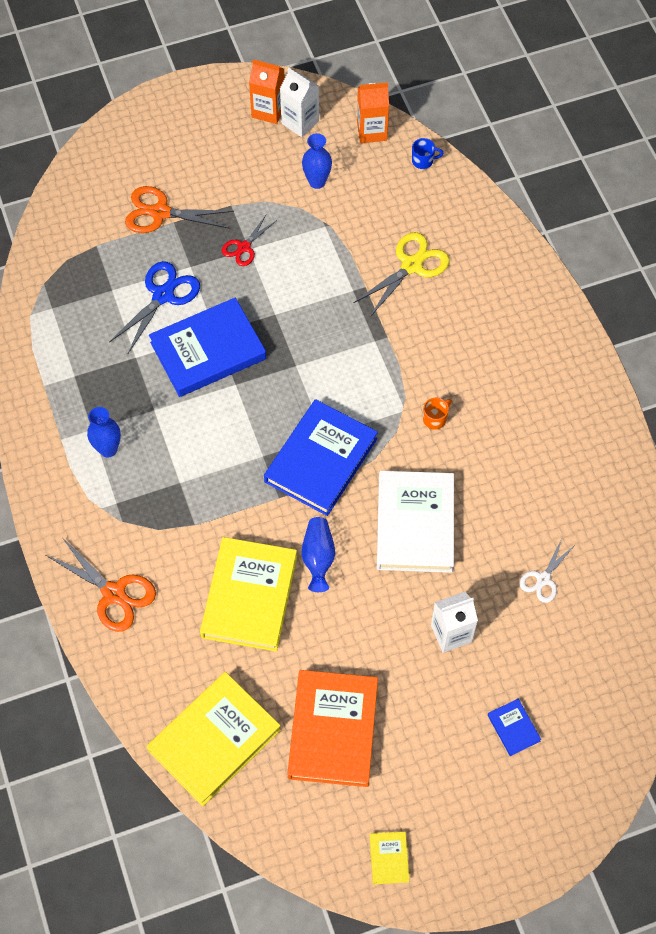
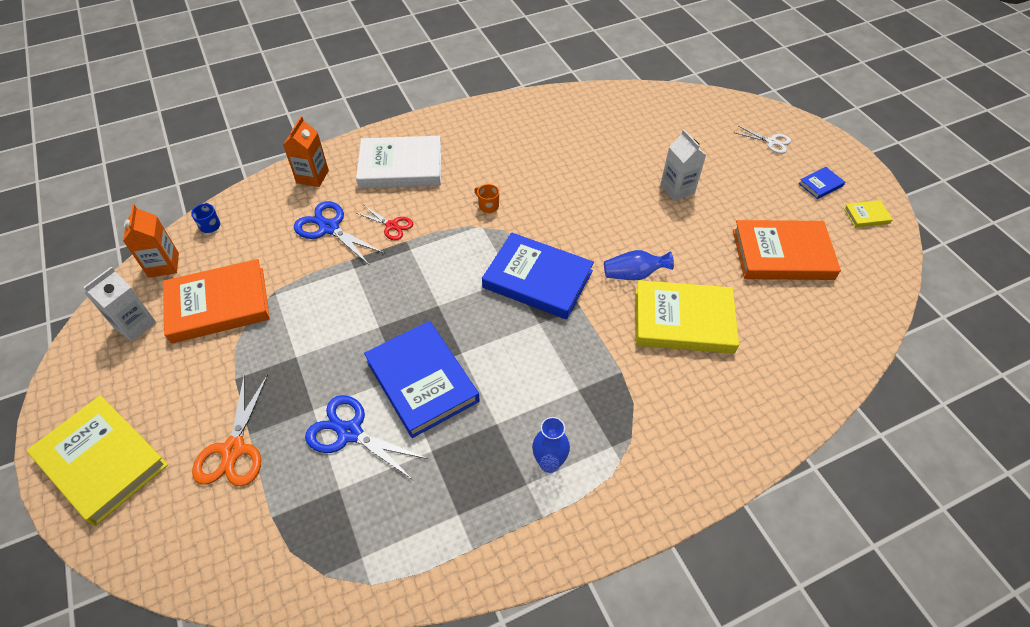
camera: 95 degrees left, 10 degrees down
orange scissors [46,537,156,632] -> none
yellow book [147,672,281,806] -> yellow book moved to [27,395,168,526]
red scissors [222,214,277,266] -> red scissors moved to [356,205,413,240]
orange carton [249,59,285,124] -> orange carton moved to [283,116,329,187]
blue vase [302,133,332,189] -> orange book [163,259,270,344]
yellow scissors [353,232,450,317] -> blue scissors [294,201,384,266]
white book [377,471,454,573] -> white book moved to [356,136,441,188]
blue book [488,699,541,756] -> blue book moved to [798,167,845,199]
white scissors [519,539,576,603] -> white scissors moved to [736,126,791,154]

